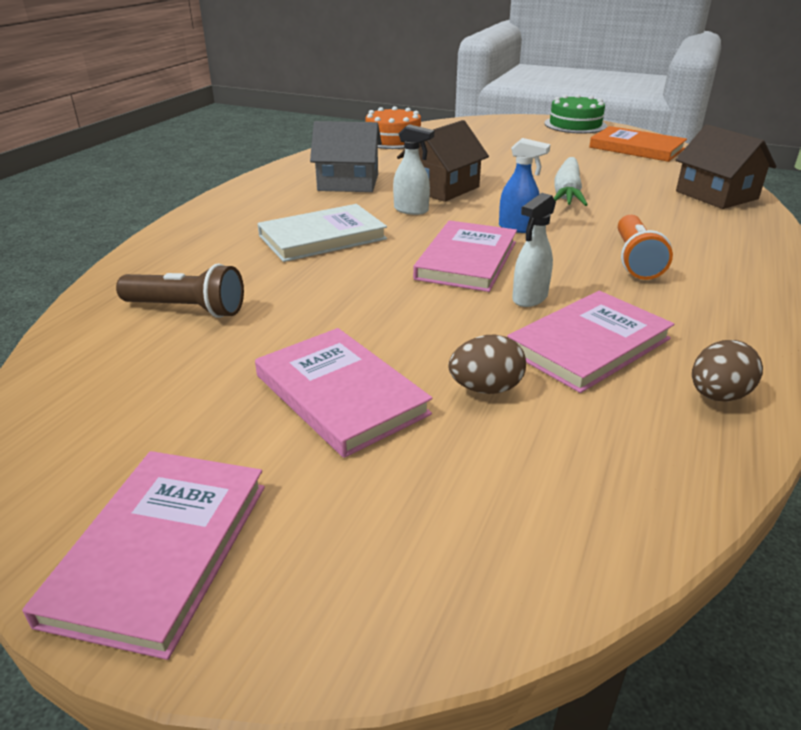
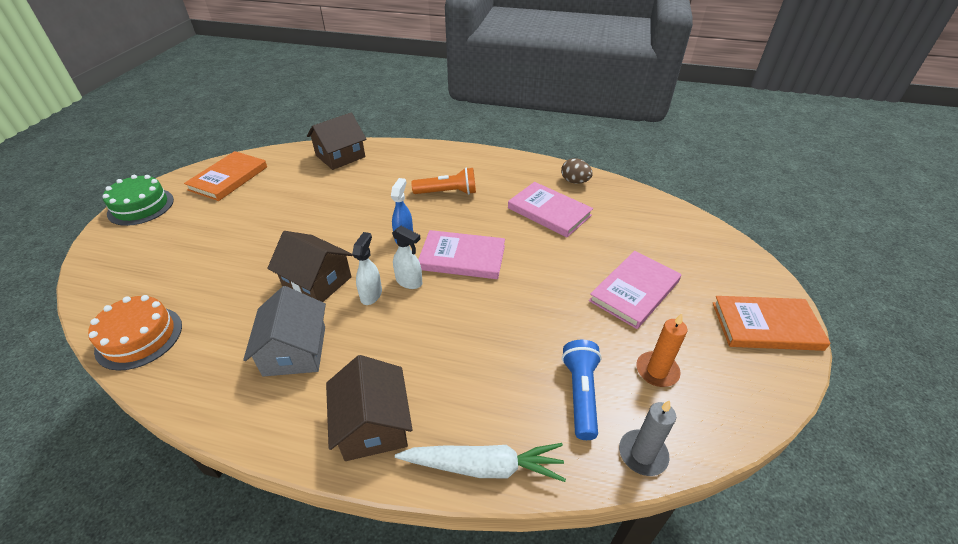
camera: 100 degrees left, 10 degrees up
pink book [22,451,265,660] -> orange book [713,296,831,351]
brown flashlight [116,264,244,318] -> blue flashlight [562,340,602,440]
white book [257,204,387,262] -> none
brown egg [448,335,526,394] -> none
white spray bottle [512,193,556,307] -> white spray bottle moved to [392,226,422,289]
white carrot [554,157,588,206] -> white carrot moved to [395,443,566,482]
none -> brown house [326,355,413,461]
none -> grey candle [619,400,676,476]
none -> orange candle [636,313,687,387]

